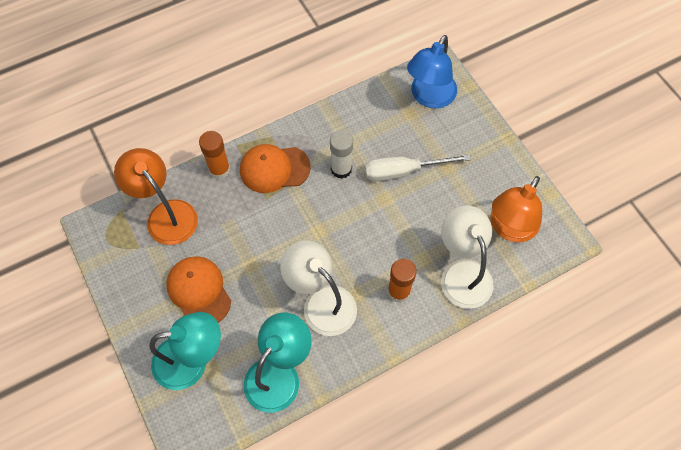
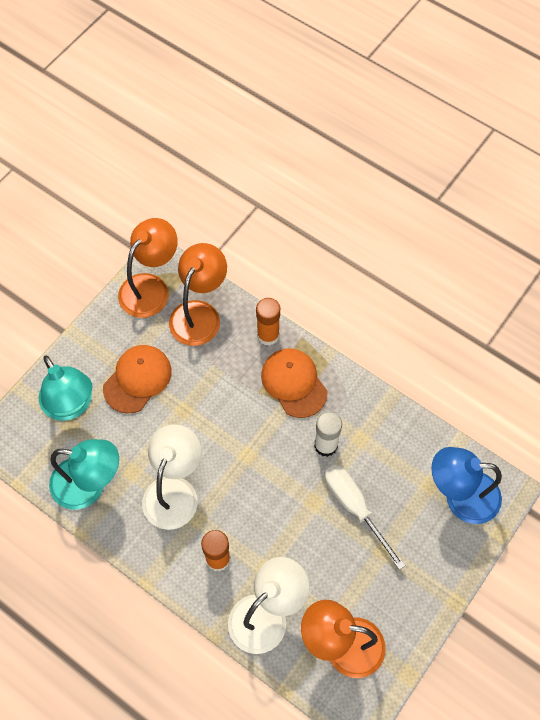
camera: 65 degrees right, 0 degrees up
none -> orange lamp [118,218,178,318]

